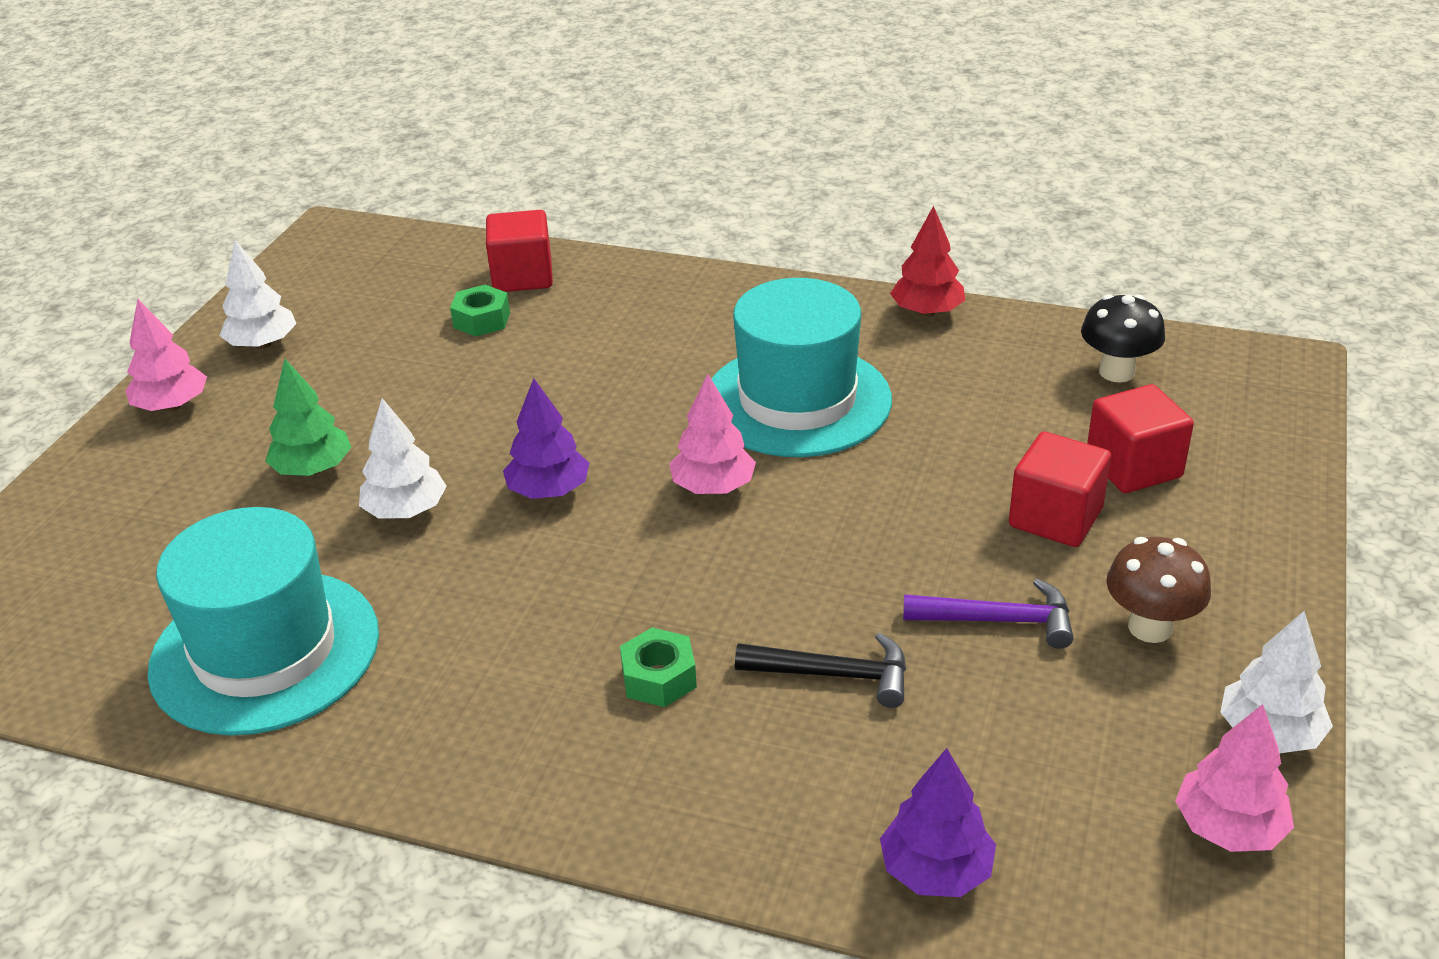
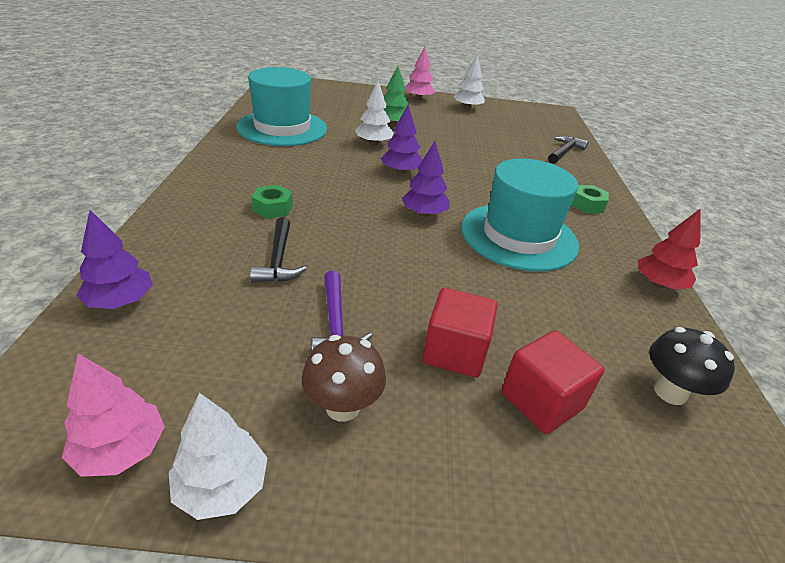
camera: 70 degrees right, 0 degrees up
green nut [450,285,510,337] -> green nut moved to [571,185,609,214]
red cube [486,210,553,292] -> black hammer [548,136,589,164]
pink tree [669,374,756,494] -> purple tree [402,141,450,217]

